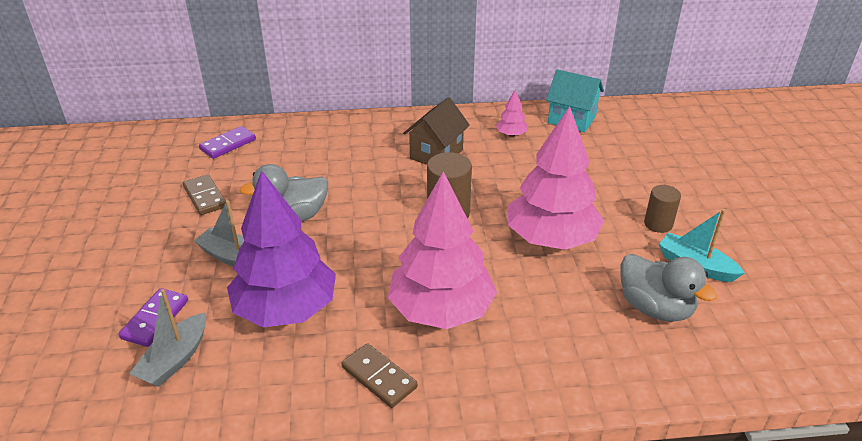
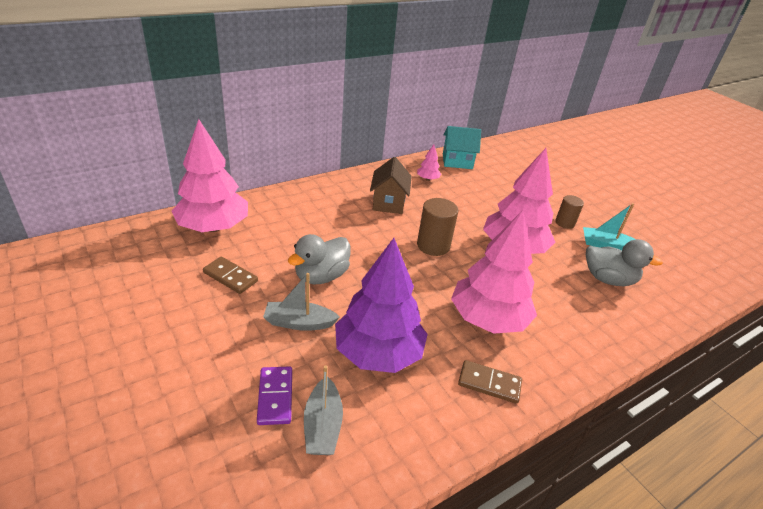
camera: 30 degrees left, 0 degrees up
purple domino [199,126,256,159] -> pink tree [171,119,248,232]

